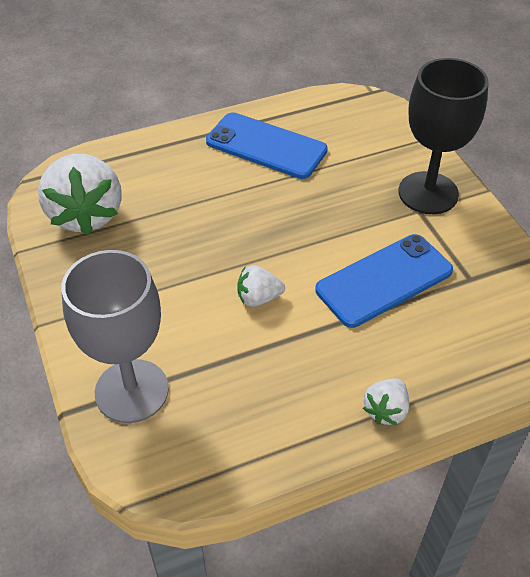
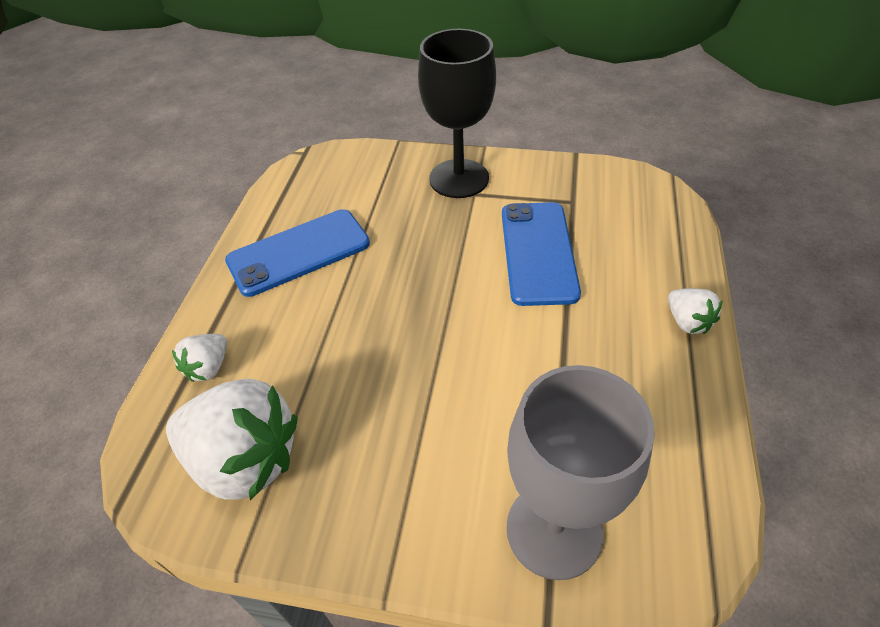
camera: 55 degrees left, 0 degrees up
white strawberry [237,265,285,307] -> white strawberry moved to [172,334,227,382]

